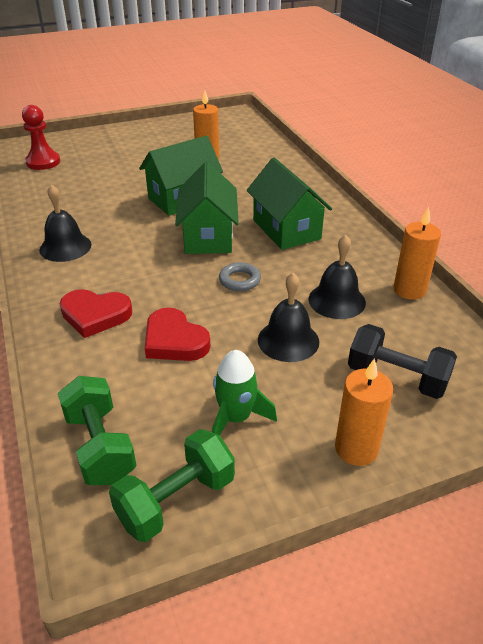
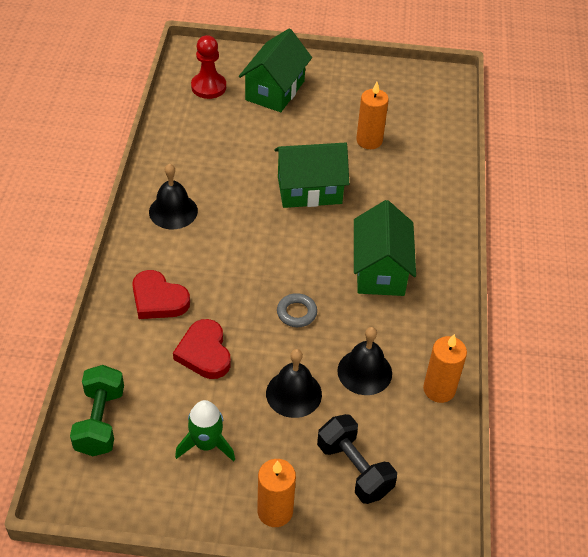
camera: 25 degrees right, 10 degrees up
green dumbbell [109,429,235,542] -> none
green house [175,162,239,254] -> green house moved to [239,29,312,112]

